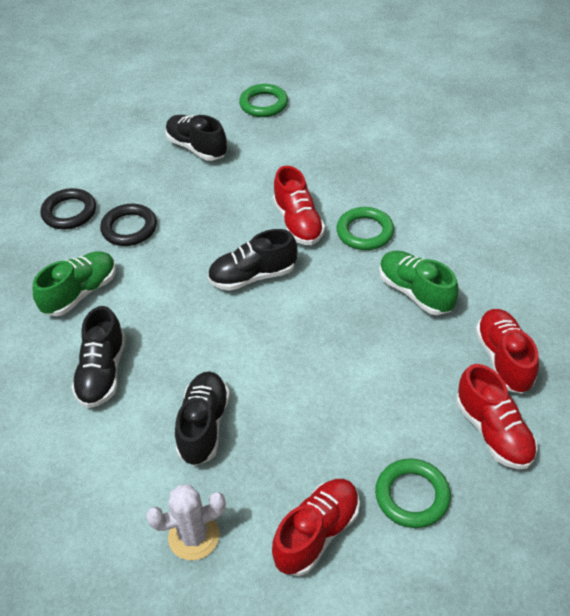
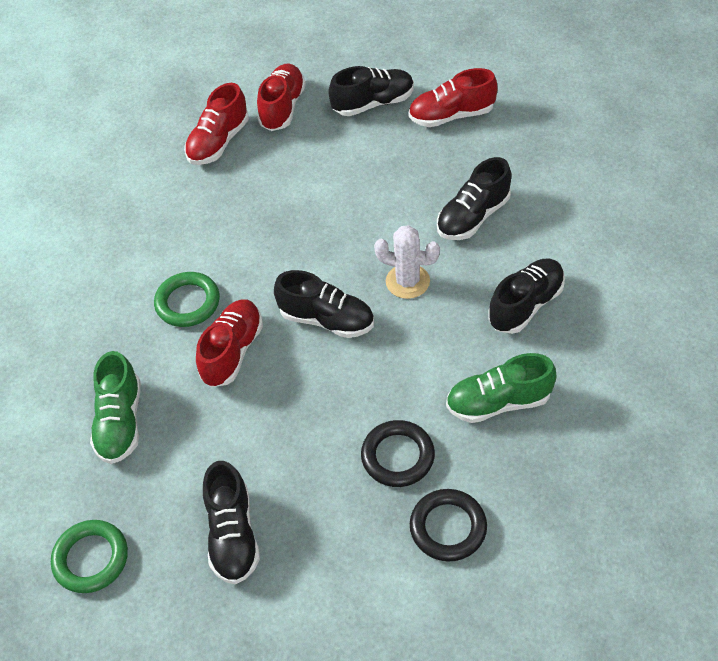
camera: 140 degrees left, 5 degrees up
white cactus [146,485,226,560] -> white cactus moved to [374,225,440,299]
green ring [375,458,451,528] -> black shoe [328,66,414,116]
green shoe [379,251,459,315] -> green shoe moved to [90,351,141,464]

